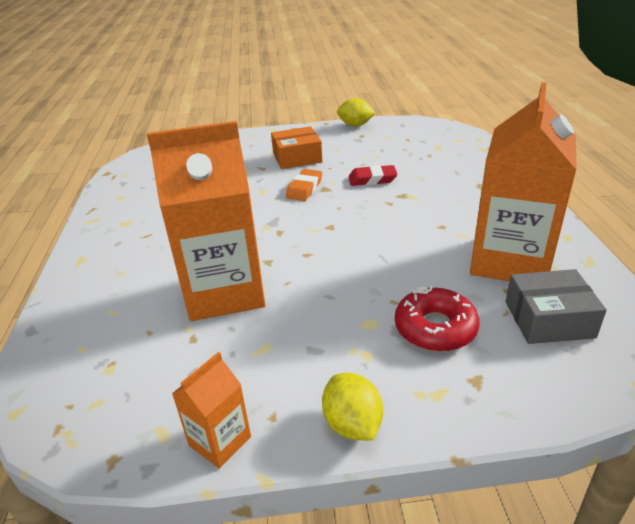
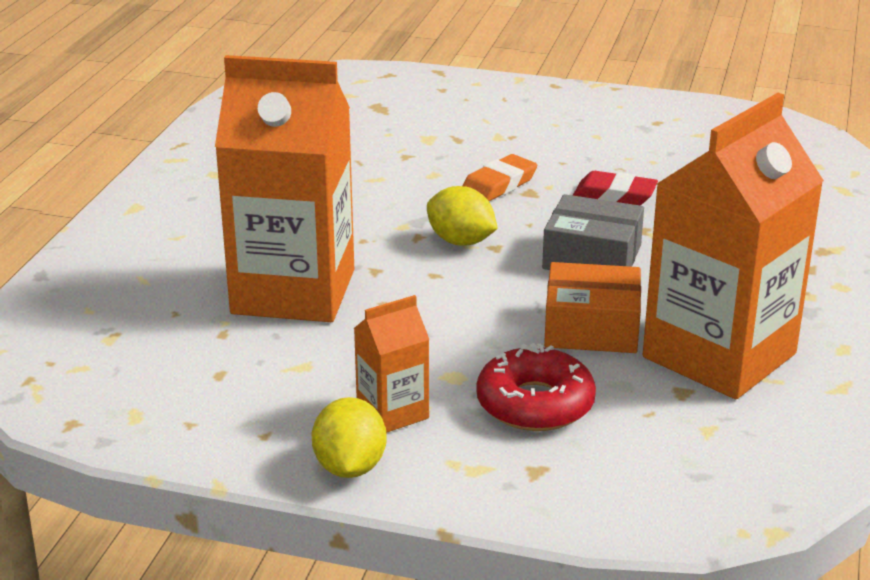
camera: 20 degrees right, 5 degrees down
orange carton [172,352,251,468] -> orange carton moved to [354,295,429,433]
orange box [271,126,322,169] -> orange box moved to [544,262,641,353]
yellow lemon [337,98,376,126] -> yellow lemon moved to [427,186,498,246]
grey box [505,269,607,344] -> grey box moved to [542,194,644,270]

